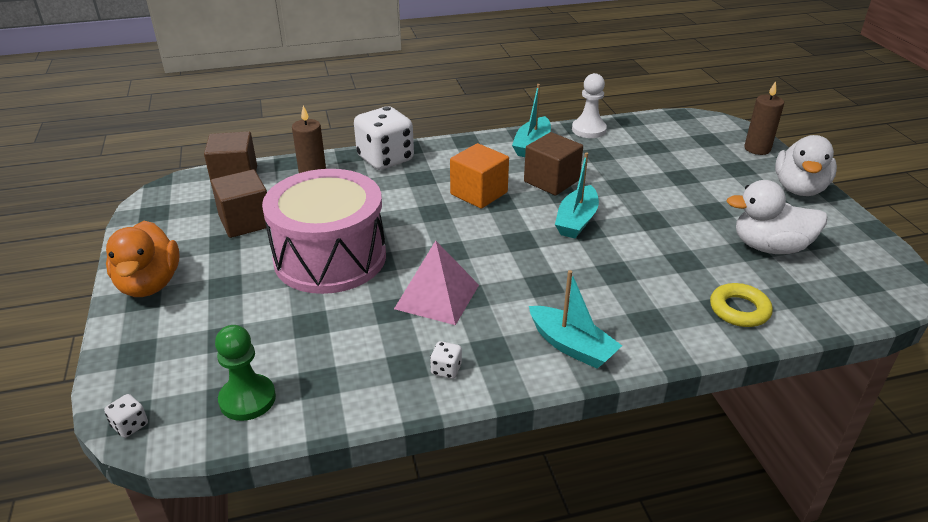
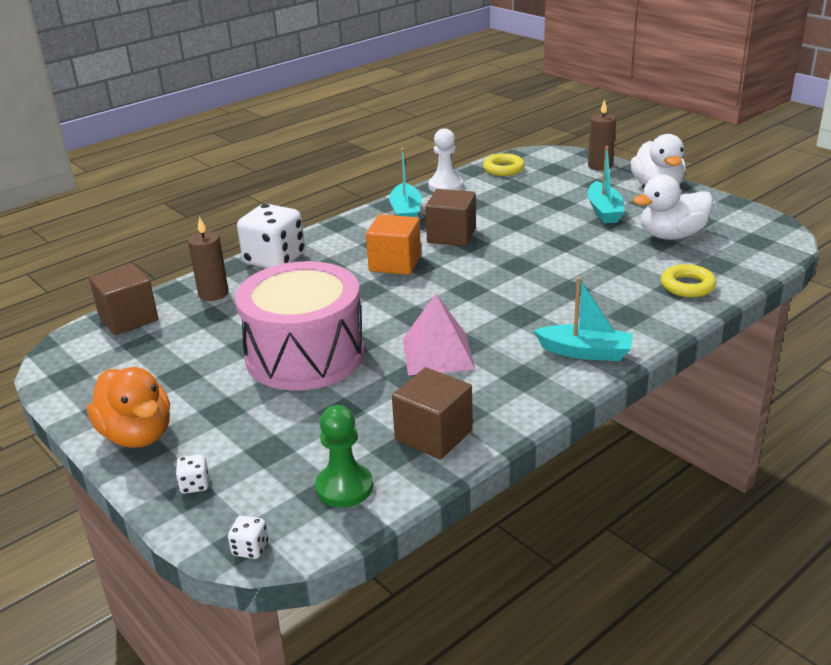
camera: 25 degrees left, 5 degrees down
brown cube [211,169,267,238] -> brown cube moved to [392,367,473,459]
white dice [430,341,462,379] -> white dice moved to [176,454,209,494]
turquoise boat [555,152,599,238] -> turquoise boat moved to [588,146,625,223]
none -> yellow ring [483,153,525,176]

